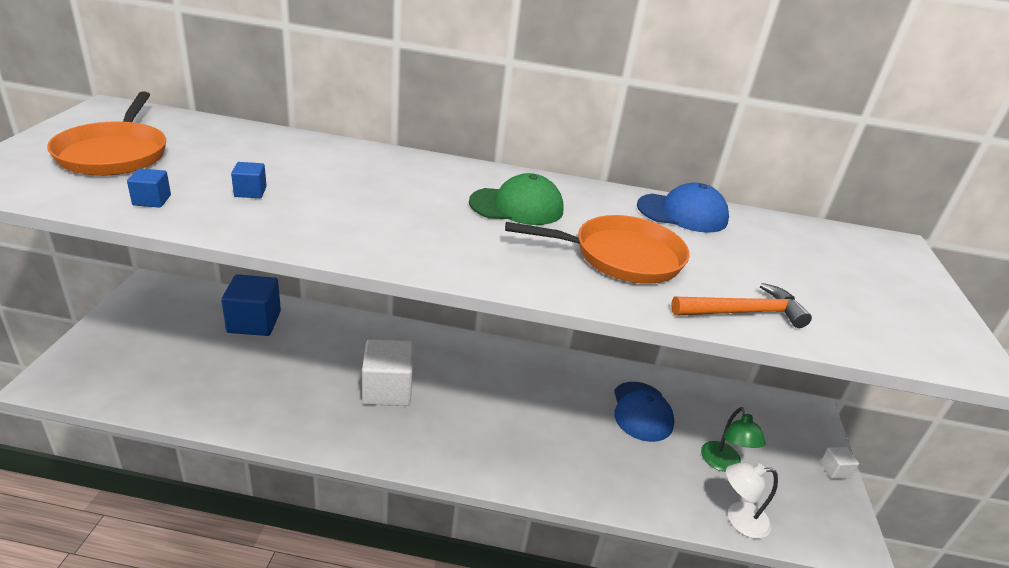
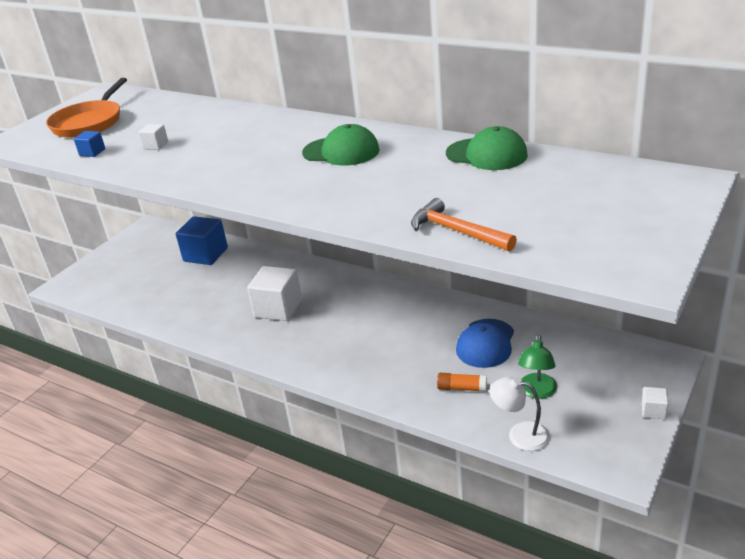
camera: 30 degrees right, 0 degrees up
blue cube [231,162,267,198] -> white cube [138,124,168,150]
orange pan [505,215,689,284] -> none
blue cap [637,182,729,233] -> green cap [446,126,528,170]
orange hammer [671,283,812,328] -> orange hammer turned 150 degrees counterclockwise [411,198,517,251]
none -> orange glue stick [437,373,487,392]

